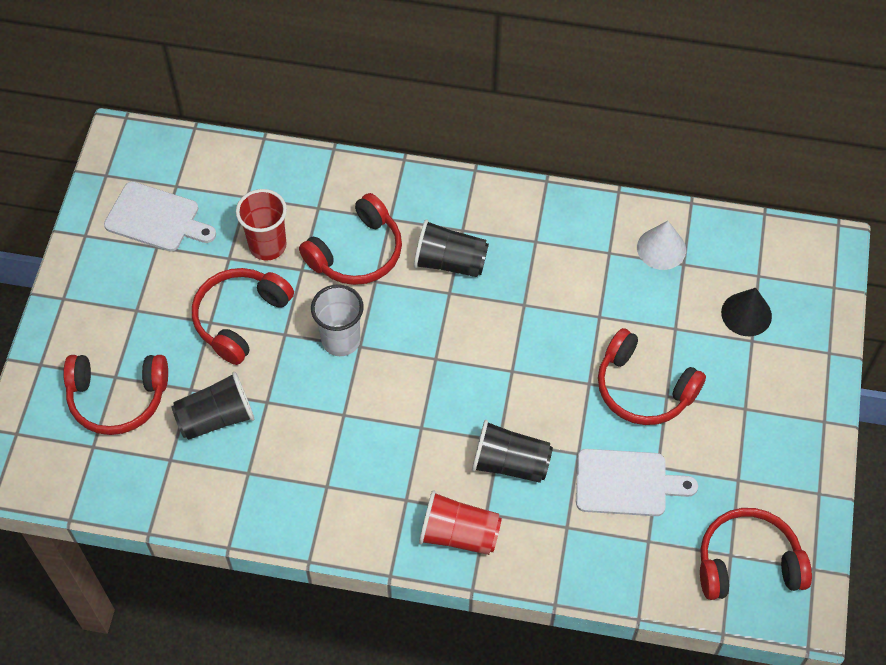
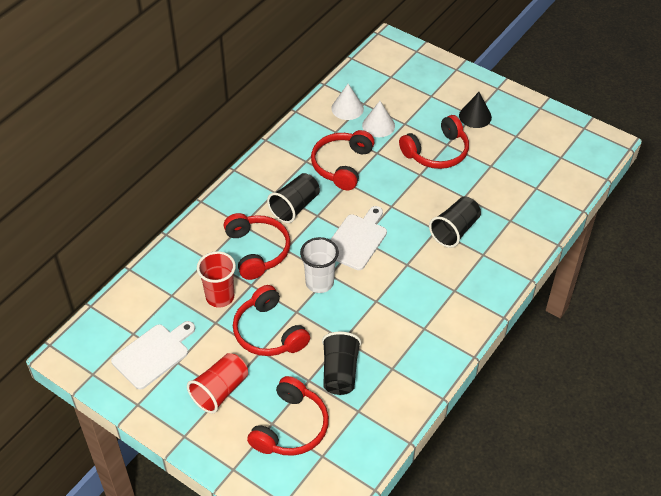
camera: 65 degrees left, 10 degrees down
red cup [419,490,502,555] -> red cup moved to [187,353,248,414]
white cutting board [576,449,698,516] -> white cutting board moved to [330,206,387,270]
red headphones [700,508,812,600] -> red headphones moved to [311,130,375,190]
black cone [721,288,772,336] -> black cone moved to [459,92,492,128]
none -> white cone [362,101,395,137]

